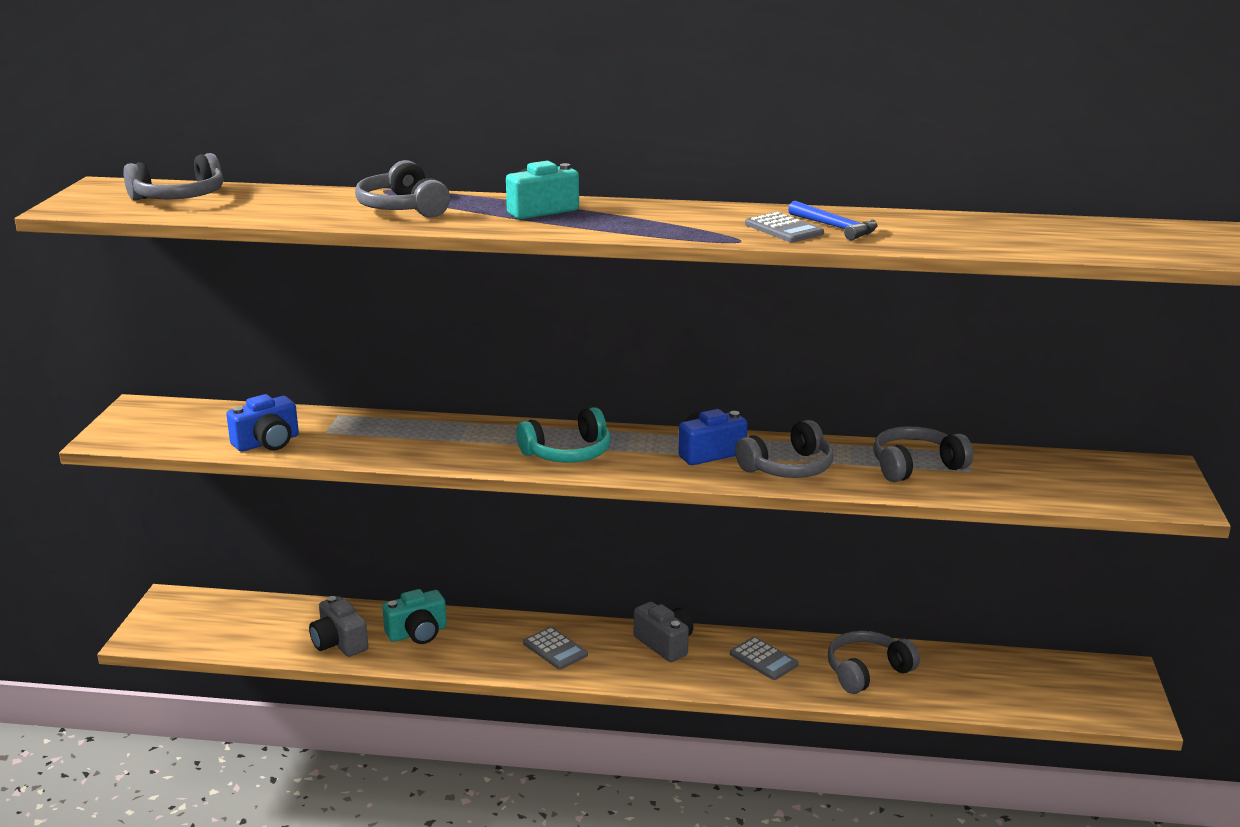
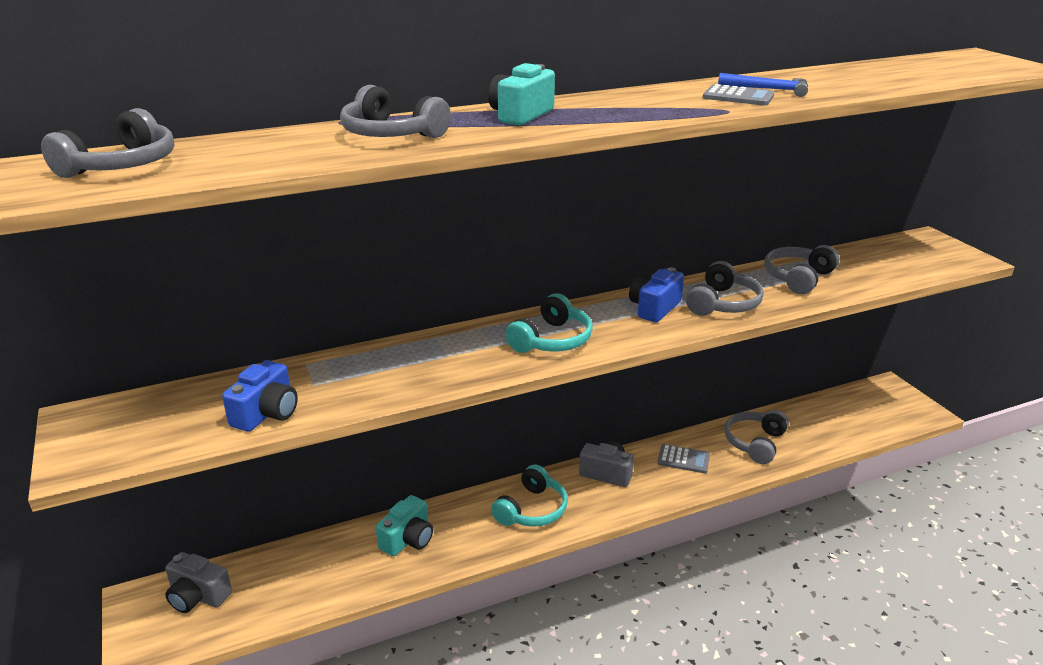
camera: 30 degrees left, 5 degrees up
grey camera [309,596,368,657] -> grey camera moved to [165,552,232,613]
grey calculator [523,627,588,670] -> turquoise headphones [491,465,568,527]

